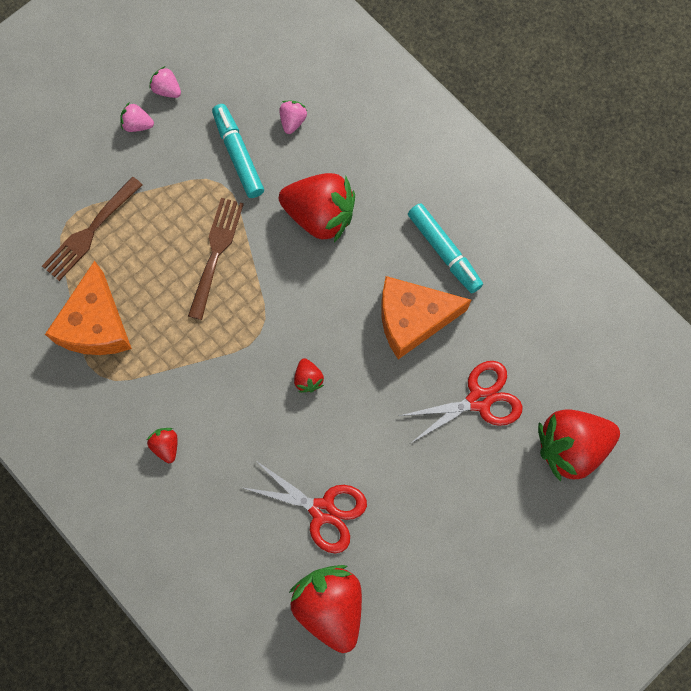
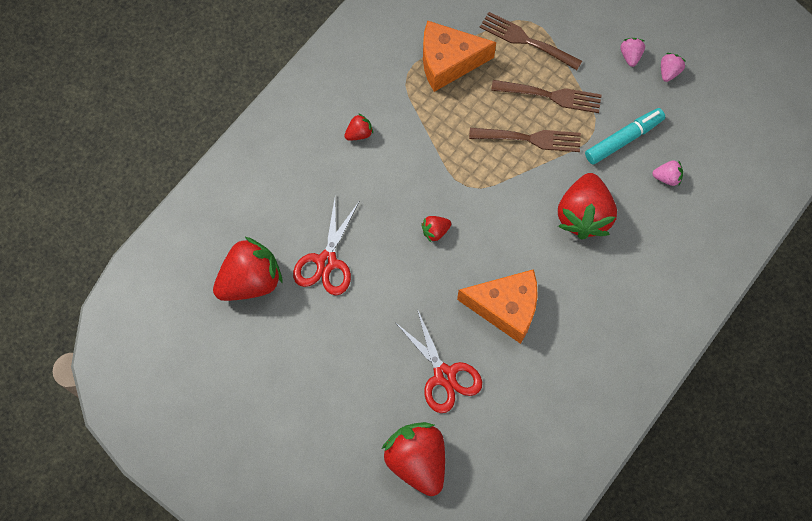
camera: 80 degrees right, 5 degrees down
orange cheese [381,276,471,359] -> orange cheese turned 120 degrees clockwise [457,269,538,344]
turquoise marker [408,203,483,293] -> none
none -> brown fork [491,80,602,113]

